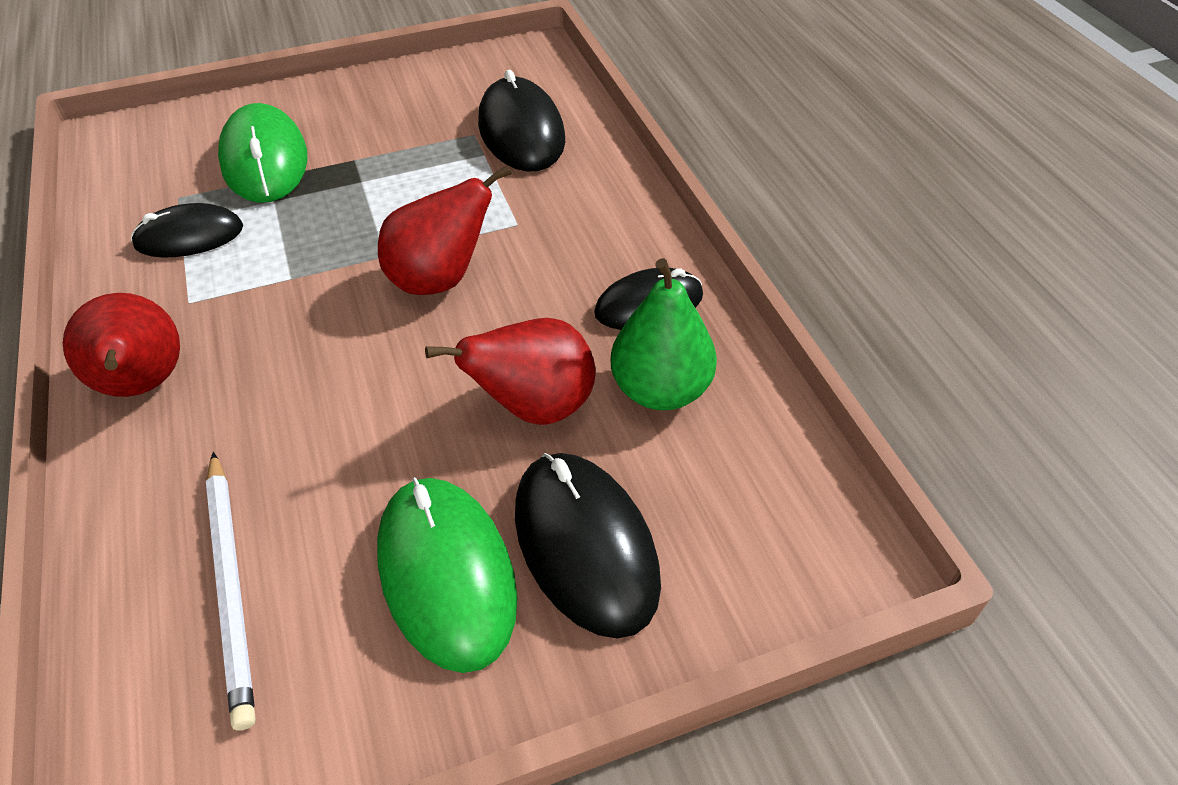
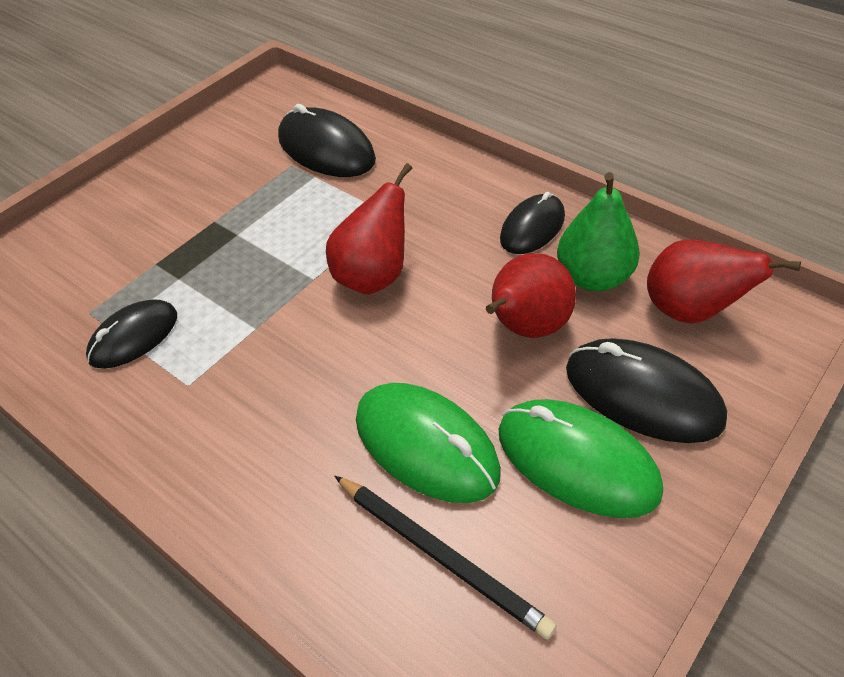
camera: 30 degrees left, 0 degrees up
red pear [63,293,180,397] -> red pear moved to [647,239,801,324]
white pencil [206,452,256,730] -> black pencil [334,476,557,640]
green mouse [218,103,308,203] -> green mouse moved to [356,383,501,503]

